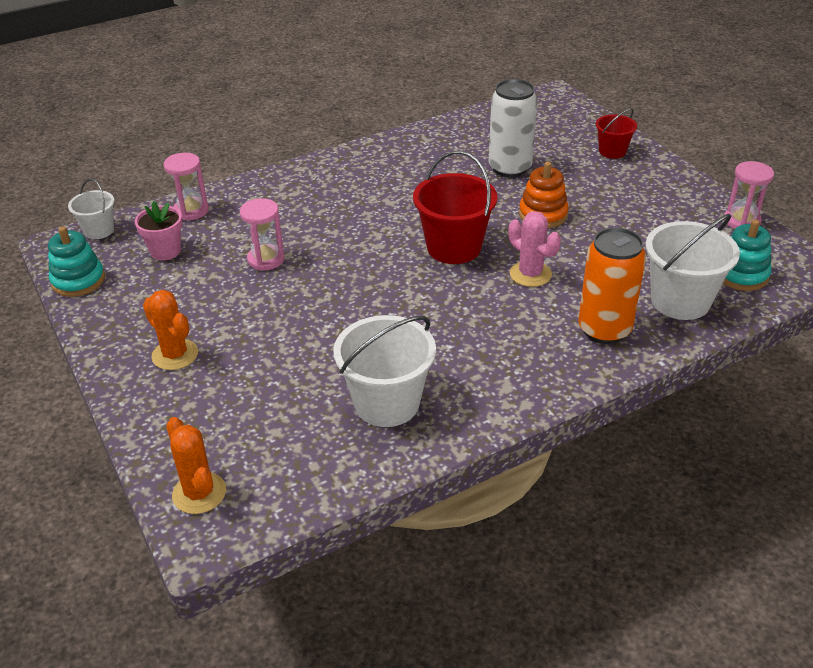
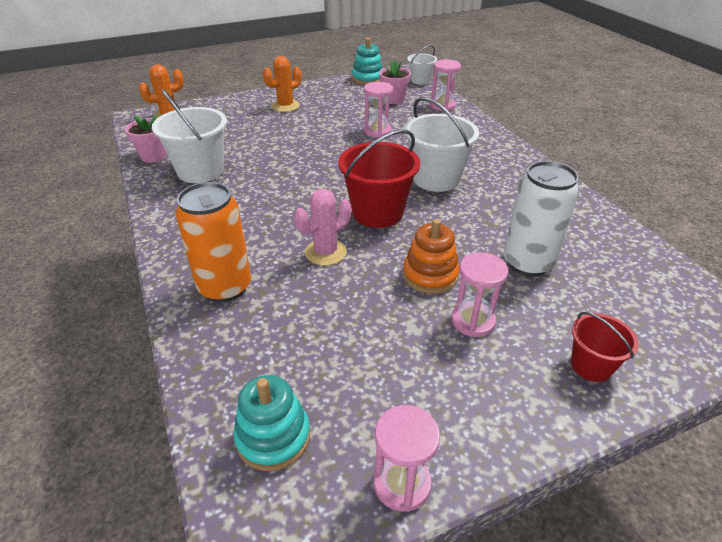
camera: 95 degrees right, 0 degrees up
white bucket [646,214,740,320] -> white bucket moved to [404,97,479,192]
none -> pink flower pot [125,115,166,163]
none -> pink hourglass [451,252,508,337]

